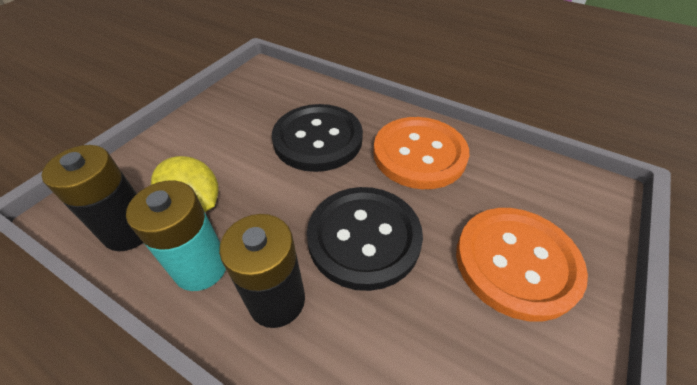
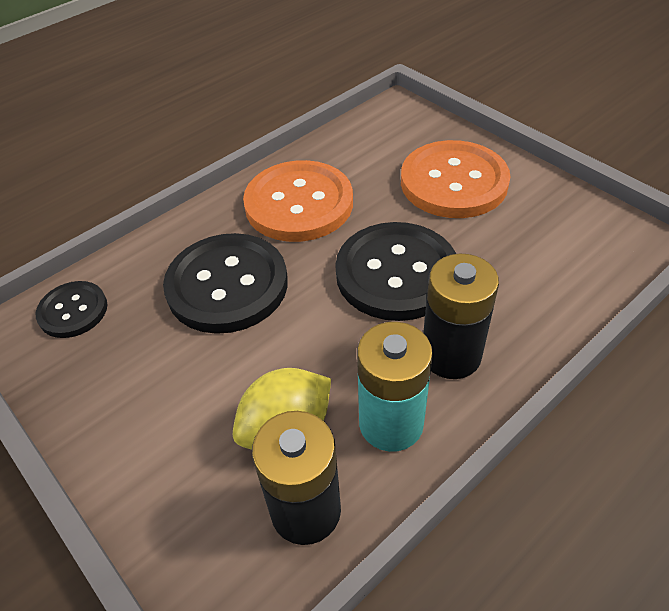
camera: 70 degrees left, 0 degrees up
none -> black button [36,281,107,338]

